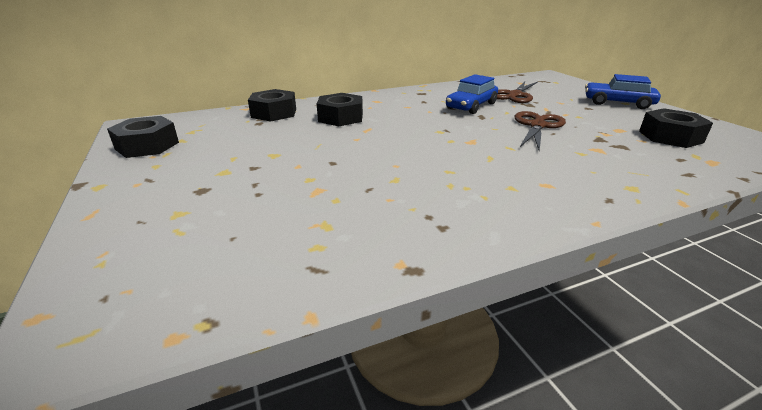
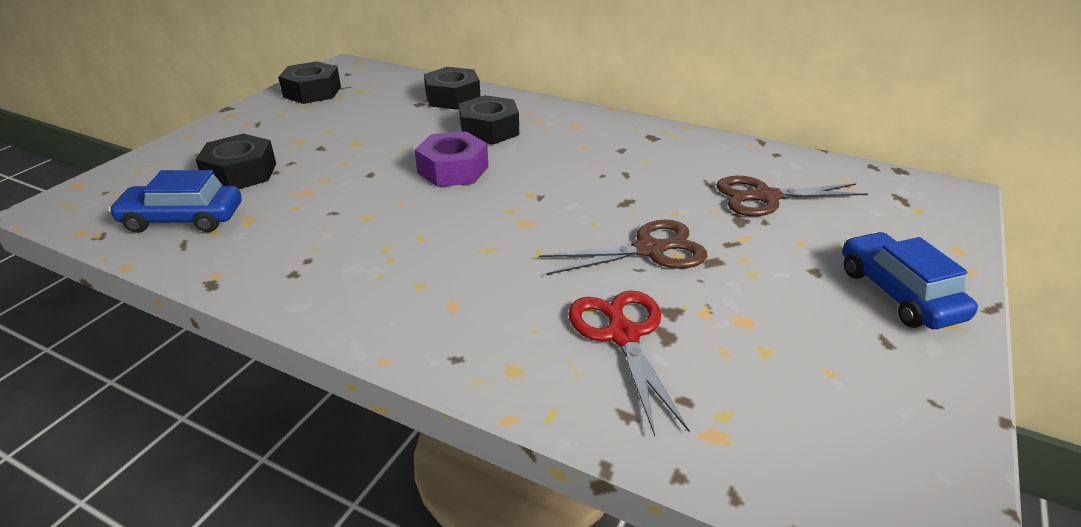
camera: 50 degrees right, 5 degrees up
blue car [446,74,498,114] -> blue car moved to [108,170,242,233]
black nut [639,108,713,148] -> black nut moved to [195,134,276,189]
none -> purple nut [415,131,488,187]
none -> red scissors [568,290,690,436]

